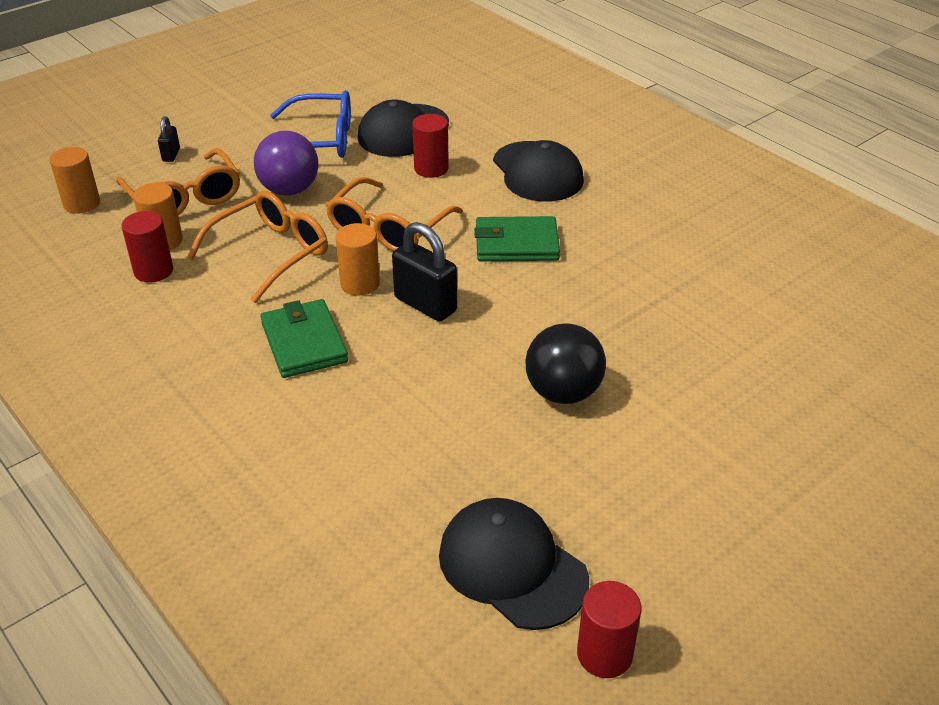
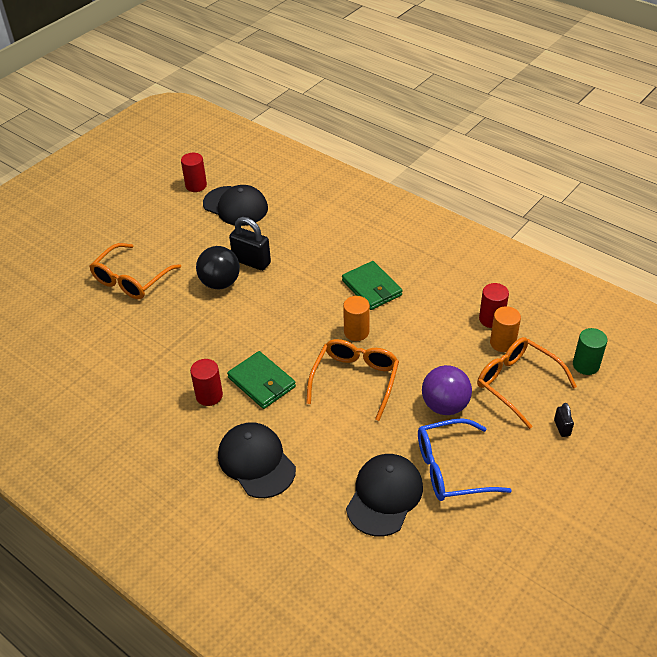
camera: 170 degrees right, 5 degrees up
orange cylinder [50,147,100,214] -> green cylinder [573,328,608,375]
orange glasses [187,191,328,303] -> orange glasses moved to [89,243,181,299]
black padlock [392,222,457,321] -> black padlock moved to [229,217,271,271]
red cylinder [412,114,449,178] -> red cylinder moved to [190,359,223,406]
green wallet [474,216,560,261] -> green wallet turned 60 degrees clockwise [227,351,296,409]

